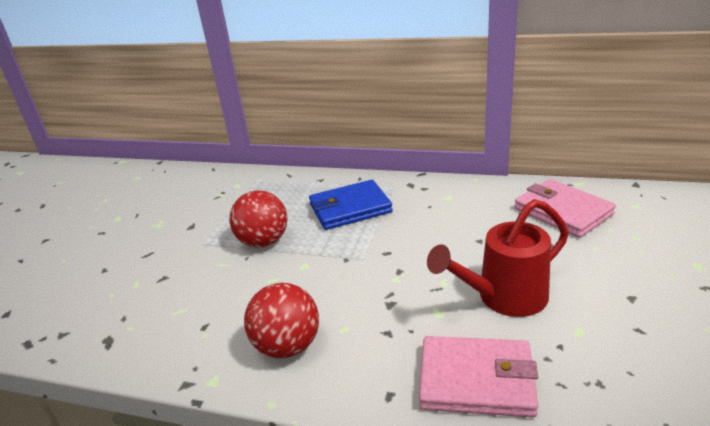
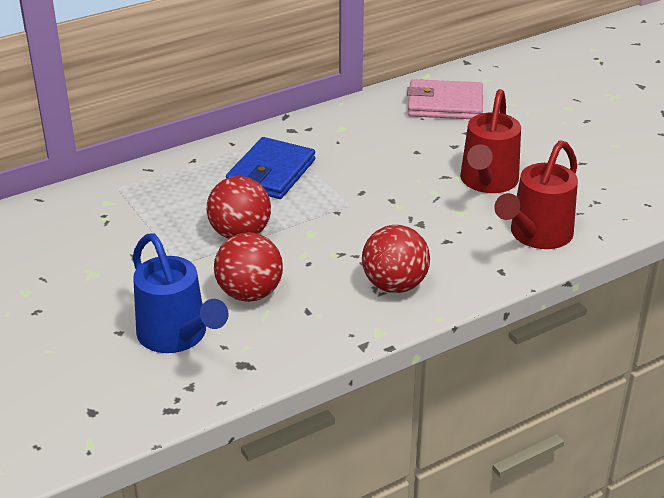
camera: 50 degrees left, 5 degrees up
pink wallet [419,336,538,417] -> red watering can [494,140,578,249]
none -> blue watering can [133,233,228,353]
none -> red ball [214,232,283,302]

